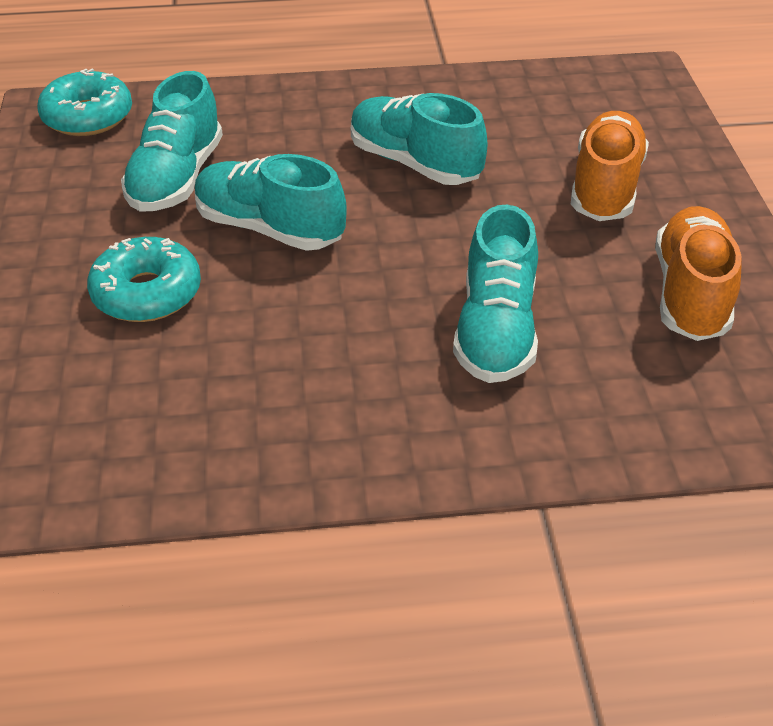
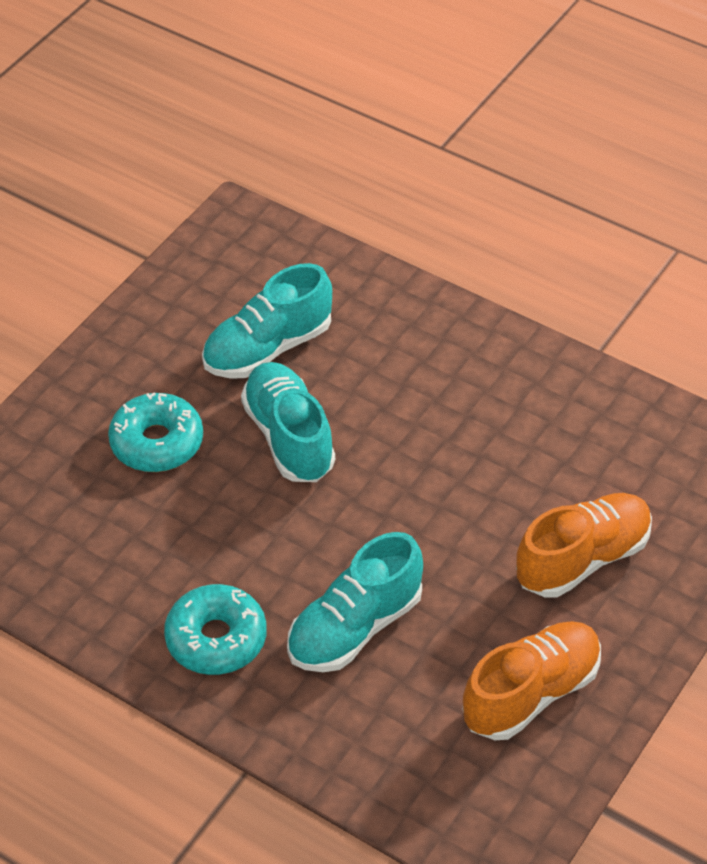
camera: 40 degrees right, 5 degrees up
turquoise donut [37,68,132,136] -> turquoise donut moved to [164,584,267,675]
turquoise shoe [351,93,488,185] -> none

